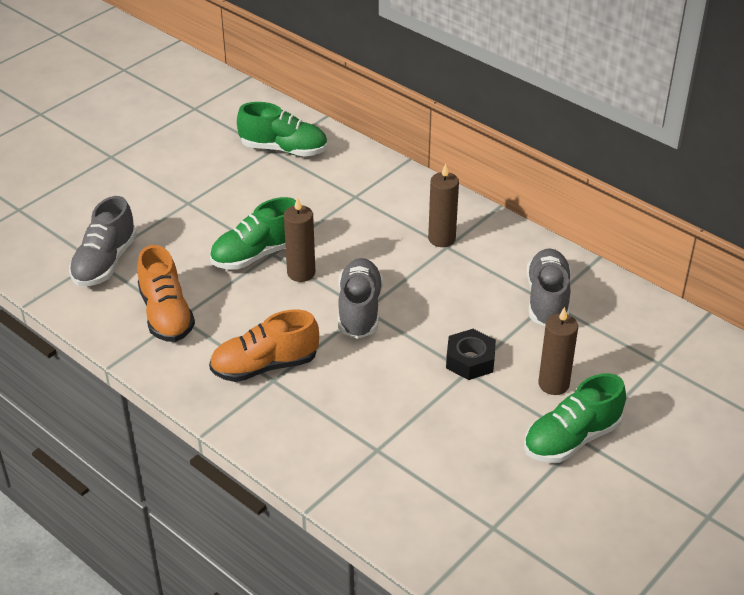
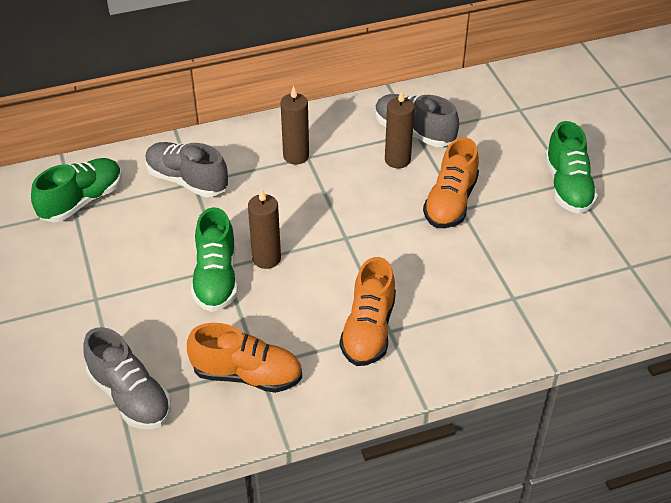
camera: 60 degrees left, 5 degrees up
grey shoe [338,258,383,339] -> grey shoe moved to [145,142,228,197]
black nut [446,329,496,380] -> orange shoe [423,137,479,228]
brown candle [538,307,578,395] -> brown candle moved to [385,90,415,168]

